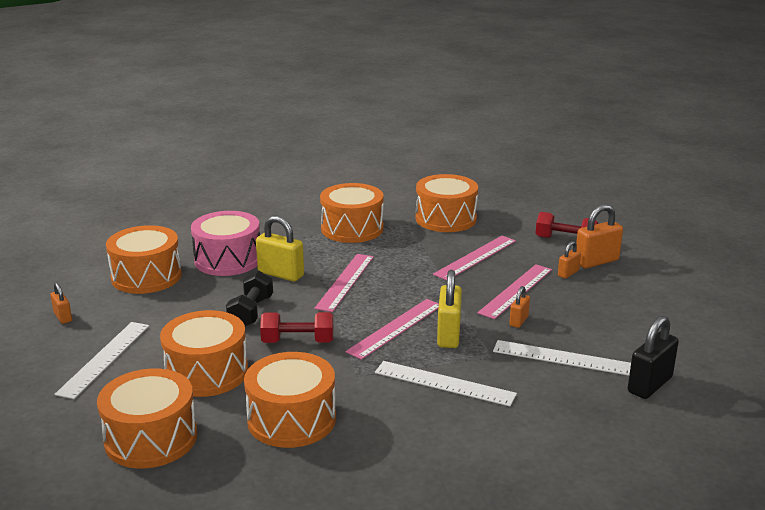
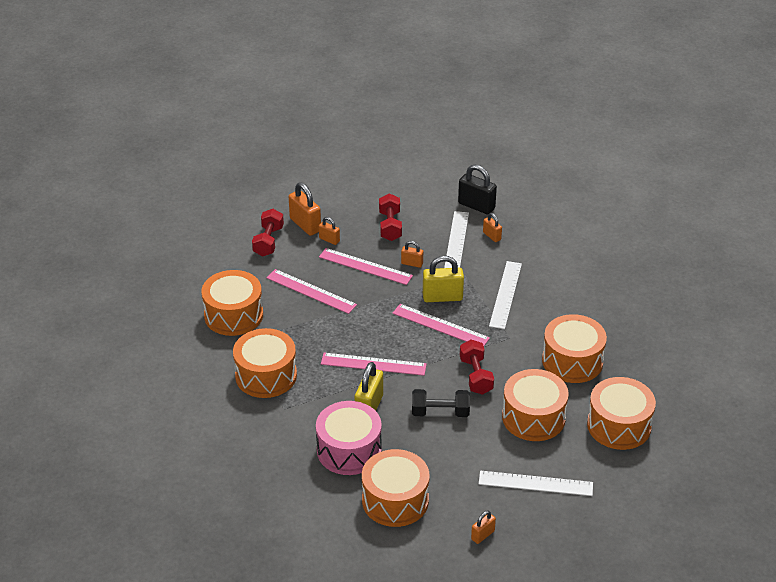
camera: 100 degrees left, 15 degrees up
none -> red dumbbell [379,193,402,241]
none -> orange padlock [483,213,502,242]

